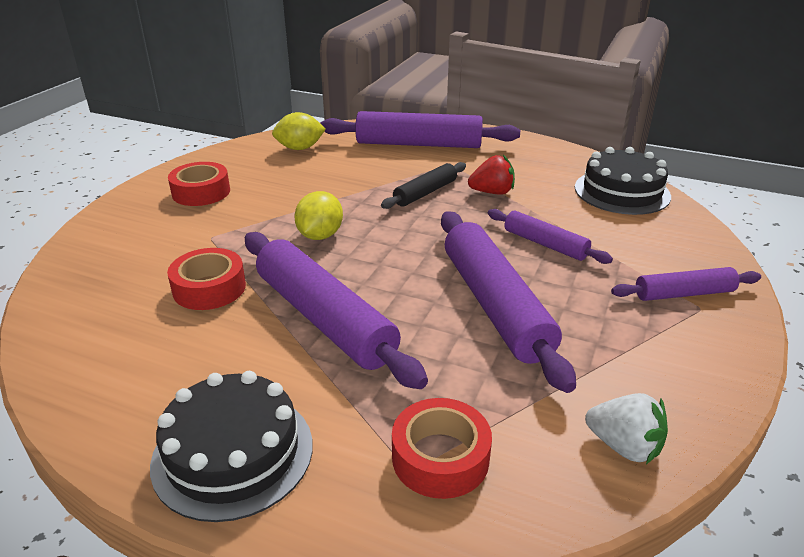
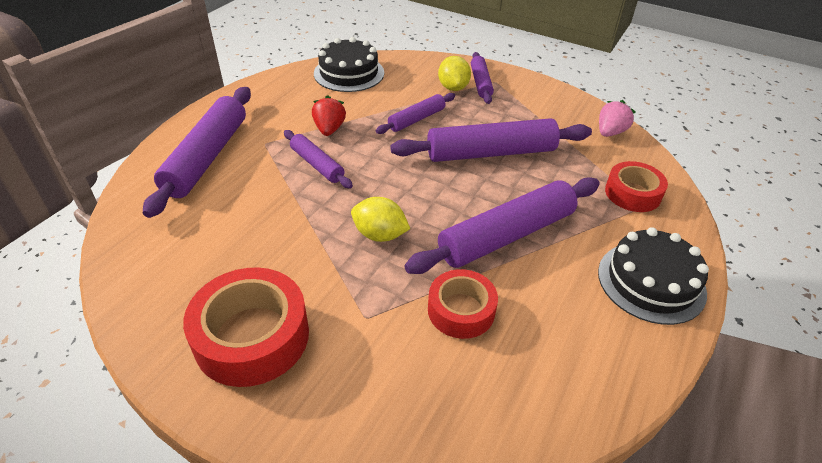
camera: 85 degrees left, 10 degrees up
red tape [168,162,230,206] -> red tape [183,267,309,387], size x1.59
yellow lemon [272,112,326,150] -> yellow lemon moved to [438,56,471,91]
black rolling pin [381,162,466,209] -> purple rolling pin [284,130,353,189]
white strawberry [585,393,668,465] -> pink strawberry [599,100,635,137]

